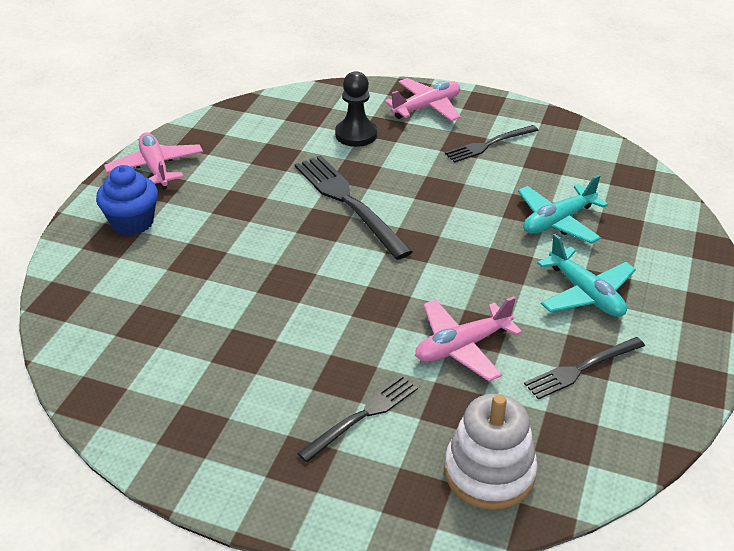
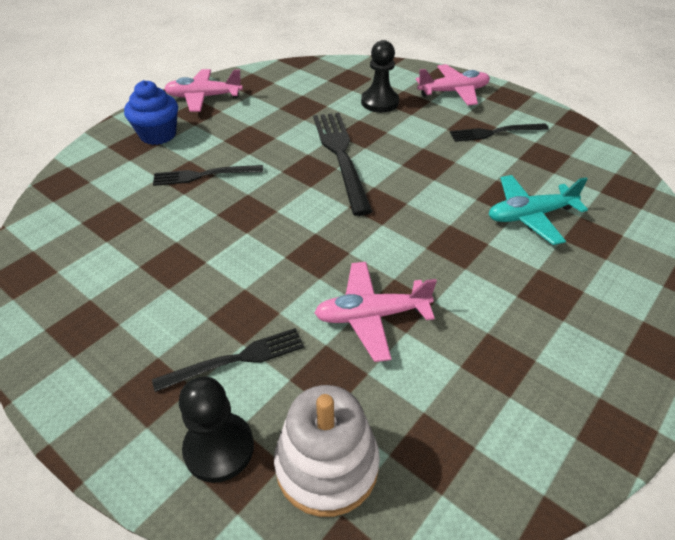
camera: 20 degrees right, 5 degrees up
pink plane [104,132,203,190] -> pink plane turned 90 degrees counterclockwise [164,69,243,112]
black fork [524,337,645,399] -> black fork moved to [153,165,263,186]
turquoise plane [537,234,636,317] -> none
none -> black pawn [179,376,254,483]

